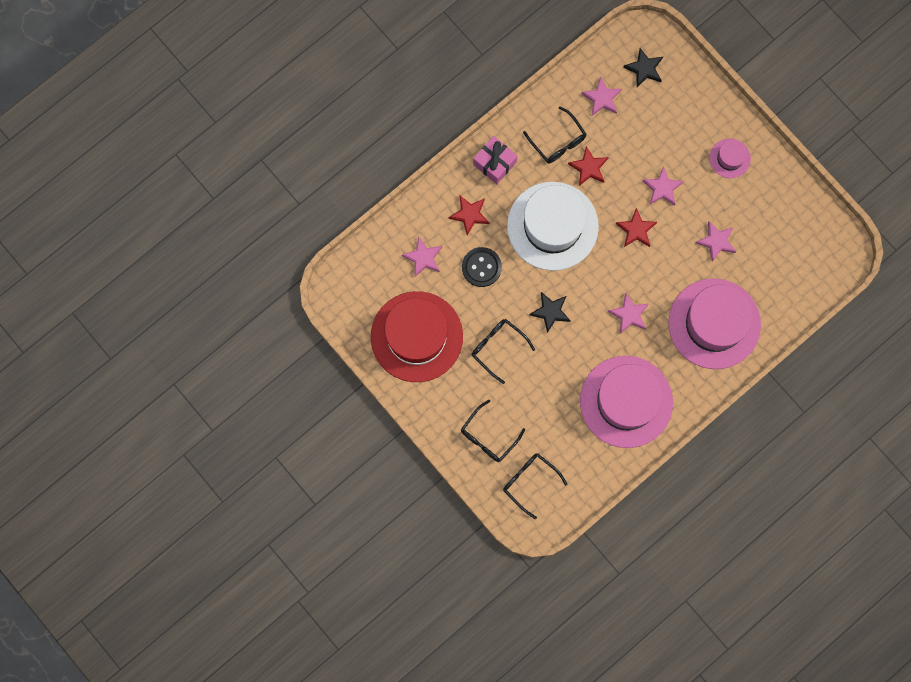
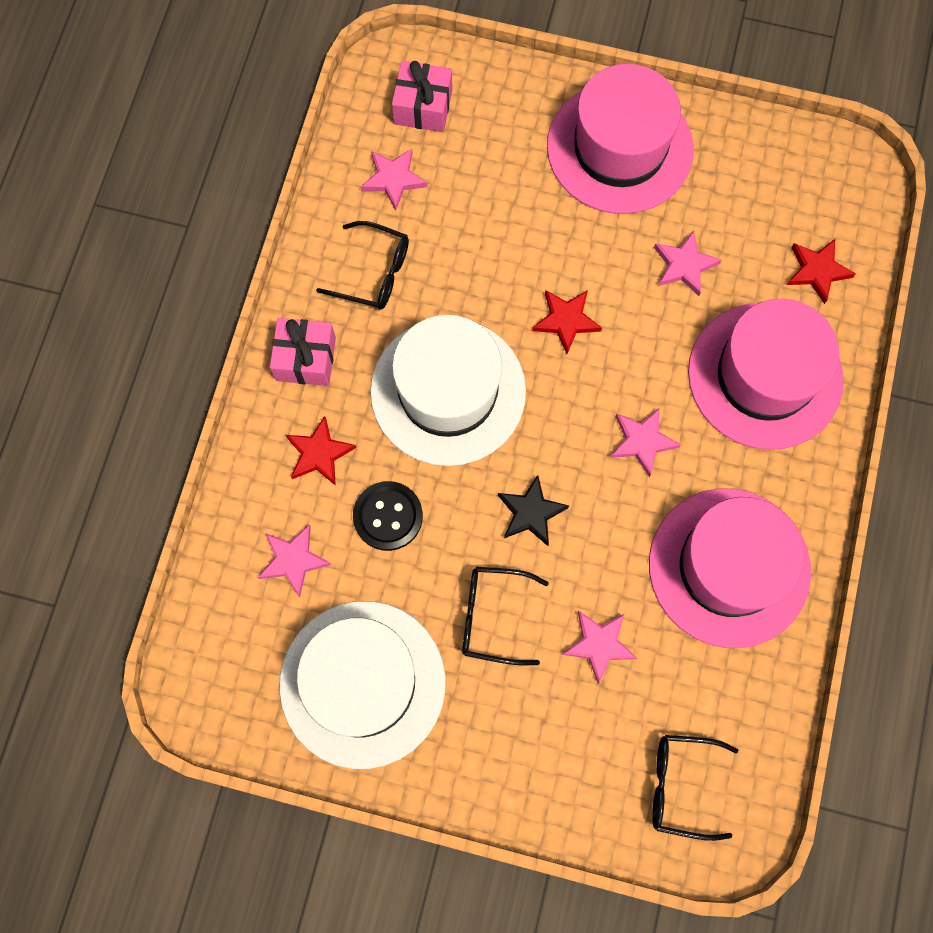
camera: 35 degrees left, 5 degrees down
red hat [371,291,463,382] -> white hat [279,601,445,769]
black glasses [461,400,525,462] -> none
red star [568,146,609,186] -> red star moved to [786,239,856,304]
black star [624,48,663,87] -> pink gift [392,61,452,132]
pink star [642,166,684,206] -> pink star moved to [562,611,637,684]
pink hat [710,138,751,178] -> pink hat [547,64,694,214], size x2.20

